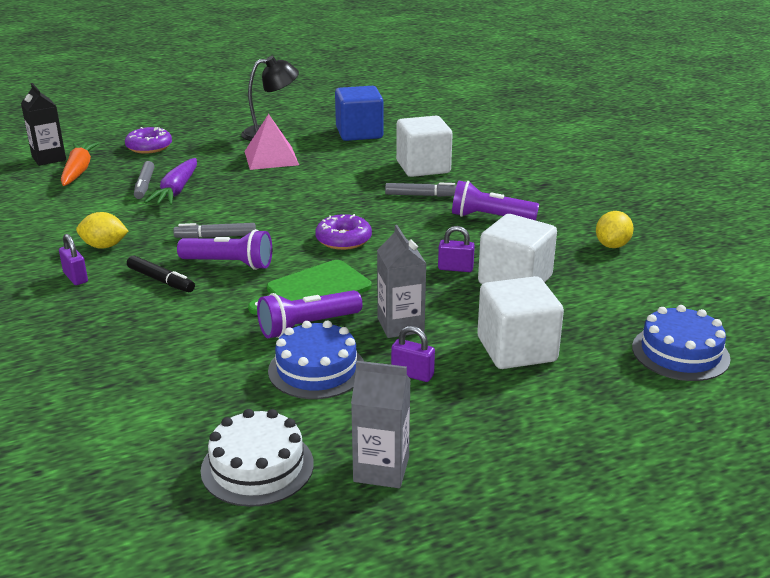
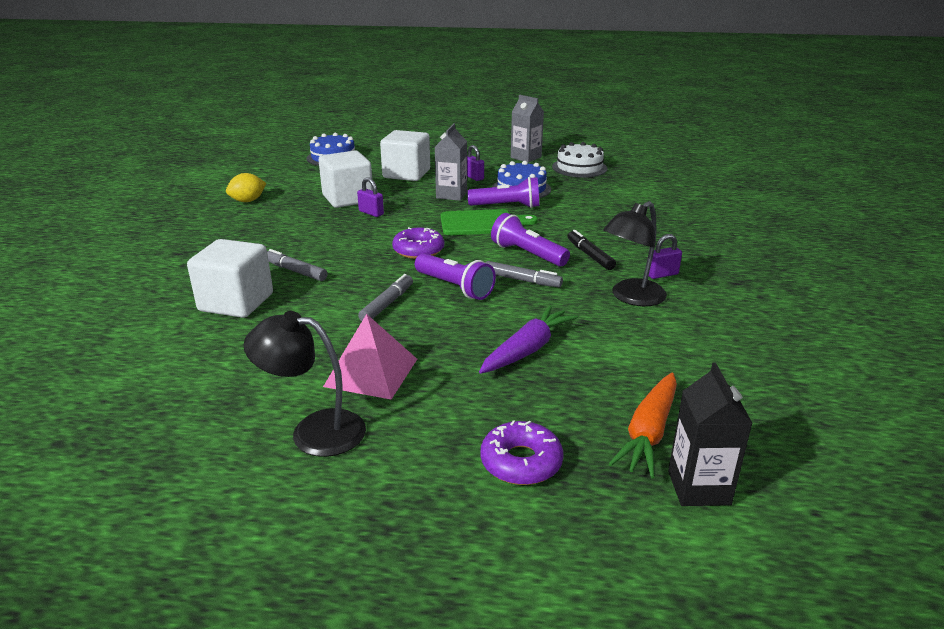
camera: 150 degrees left, 0 degrees up
purple padlock [59,234,88,285] -> purple padlock turned 75 degrees clockwise [649,234,682,279]
yellow lemon [76,212,128,249] -> black lamp [603,201,667,306]
grey marker [134,161,154,199] -> grey marker moved to [358,274,413,321]
blue cube [335,86,384,141] -> none
purple flashlight [452,181,539,221] -> purple flashlight moved to [415,253,496,300]

